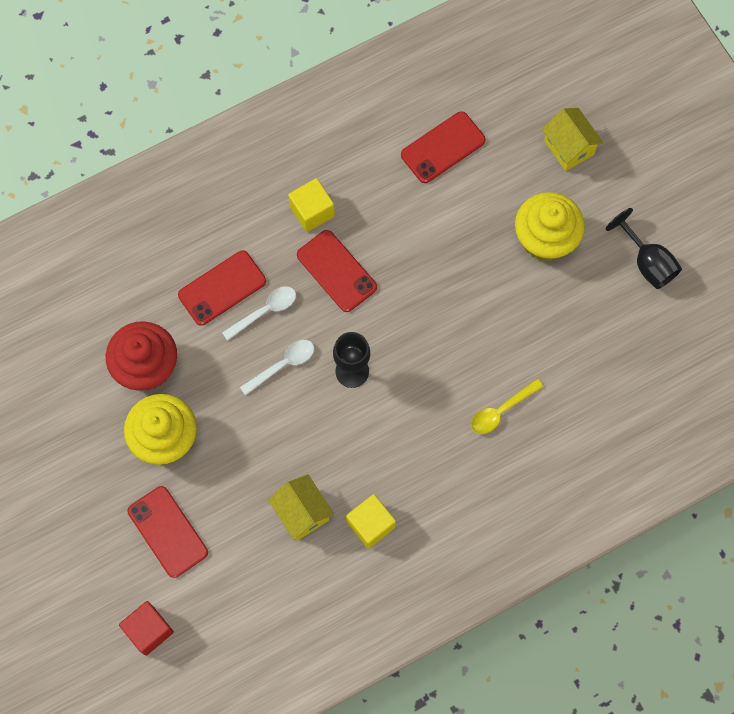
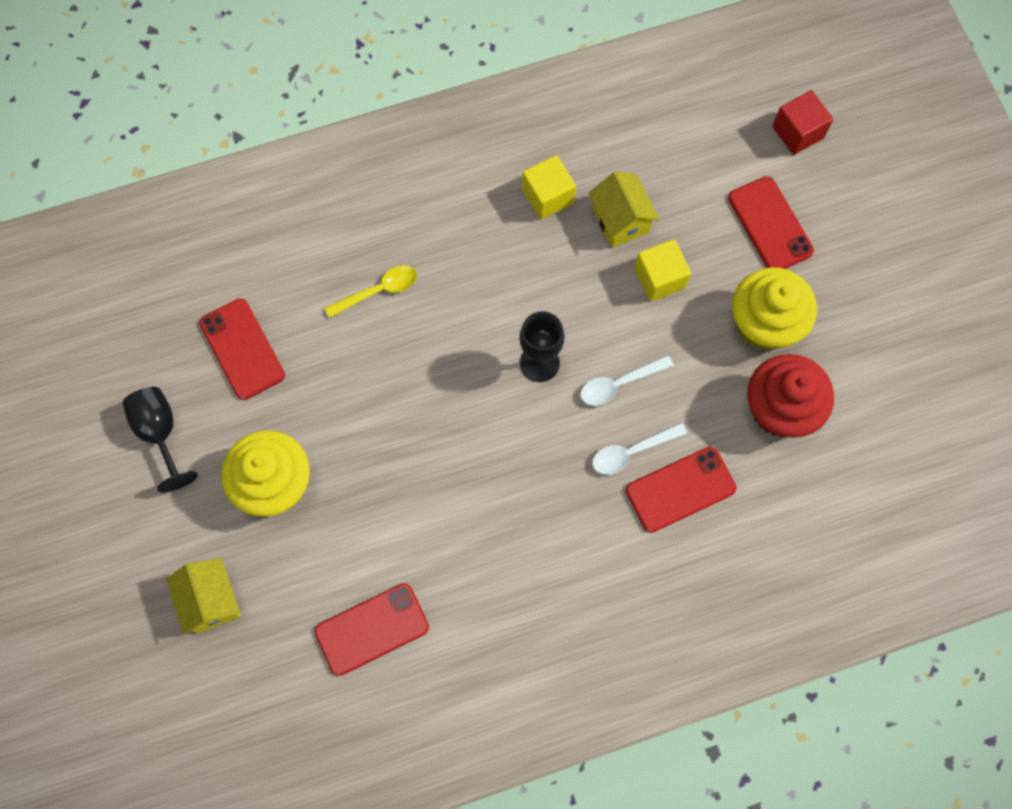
camera: 170 degrees left, 0 degrees up
yellow cube [288,178,335,232] -> yellow cube moved to [634,239,691,302]
red phone [297,230,377,312] -> red phone moved to [199,298,285,400]

